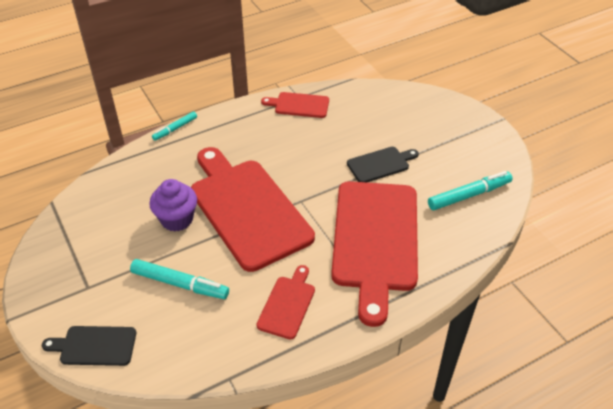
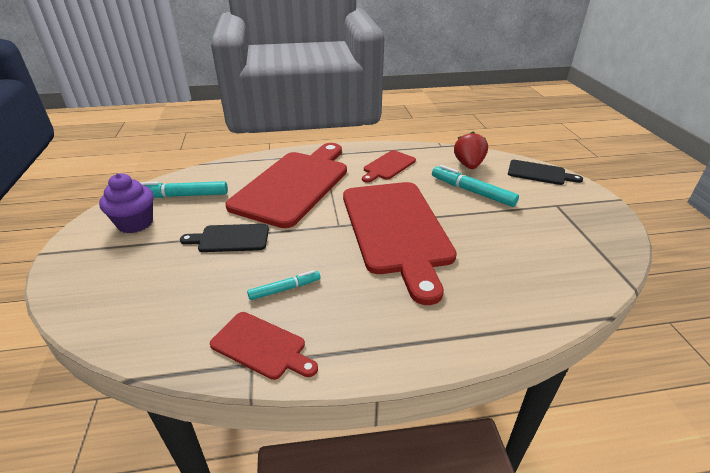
camera: 160 degrees left, 10 degrees down
purple cupcake [149,179,197,232] -> purple cupcake moved to [99,173,153,233]
turquoise marker [152,112,197,141] -> turquoise marker moved to [247,270,320,300]
none -> red strawberry [454,131,488,169]

